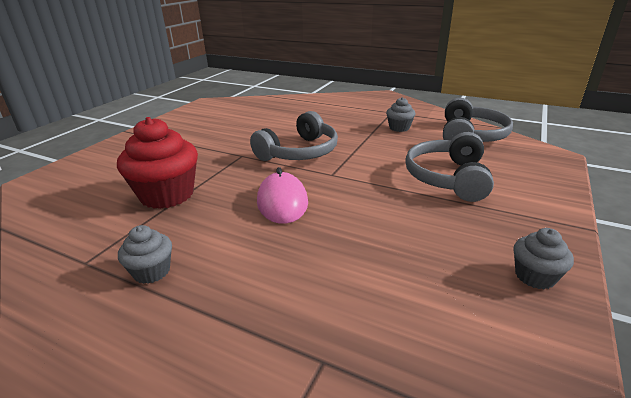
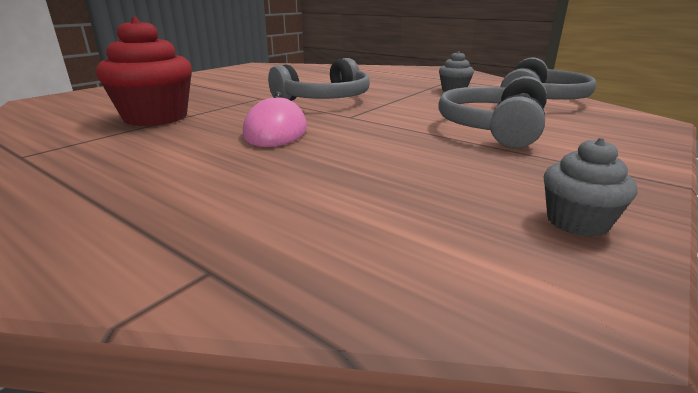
camera: 10 degrees right, 5 degrees down
grey cupcake [118,225,172,284] -> none

